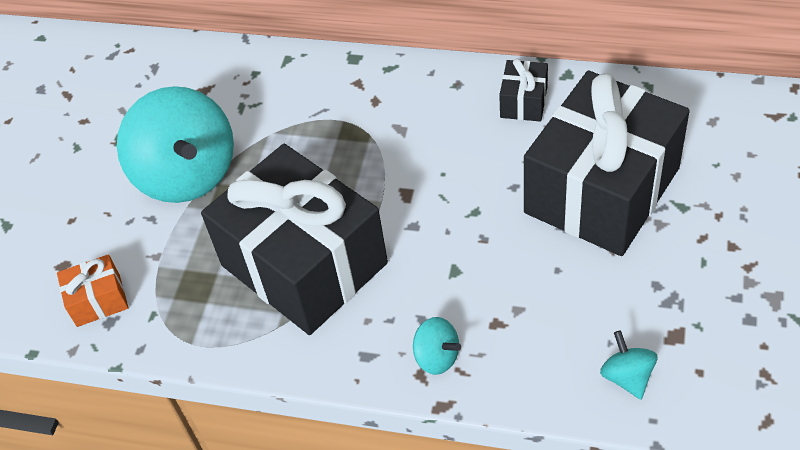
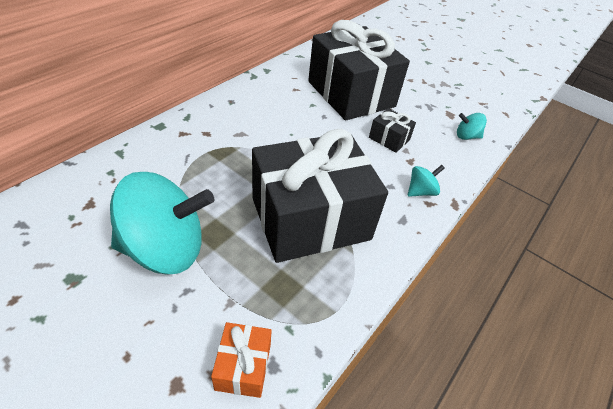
camera: 75 degrees left, 5 degrees down
black gift [499,59,548,122] -> black gift moved to [369,108,416,153]

